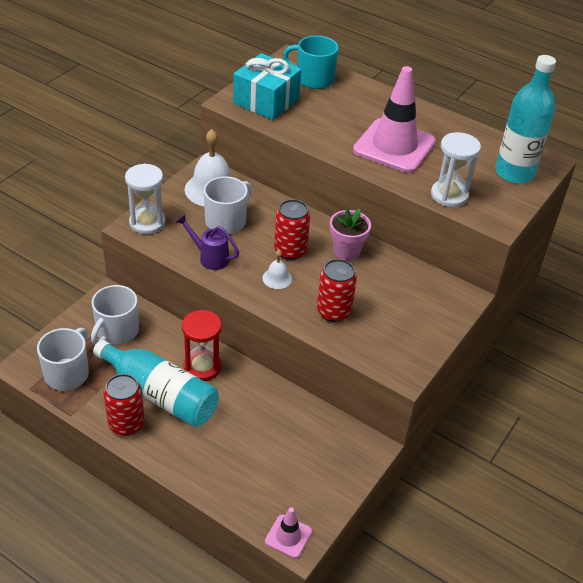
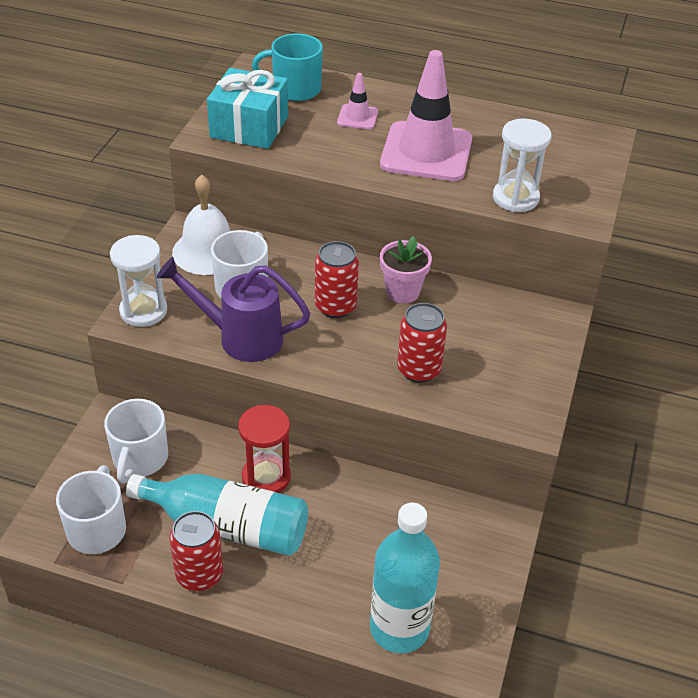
camera: 15 degrees left, 0 degrees up
purple watering can [176,214,239,270] -> purple watering can [157,257,310,362], size x1.64
white bell [263,250,292,289] -> none
pink traffic cone [265,507,312,559] -> pink traffic cone moved to [337,73,378,129]
turquoise bottle [495,55,556,184] -> turquoise bottle moved to [370,503,440,653]

